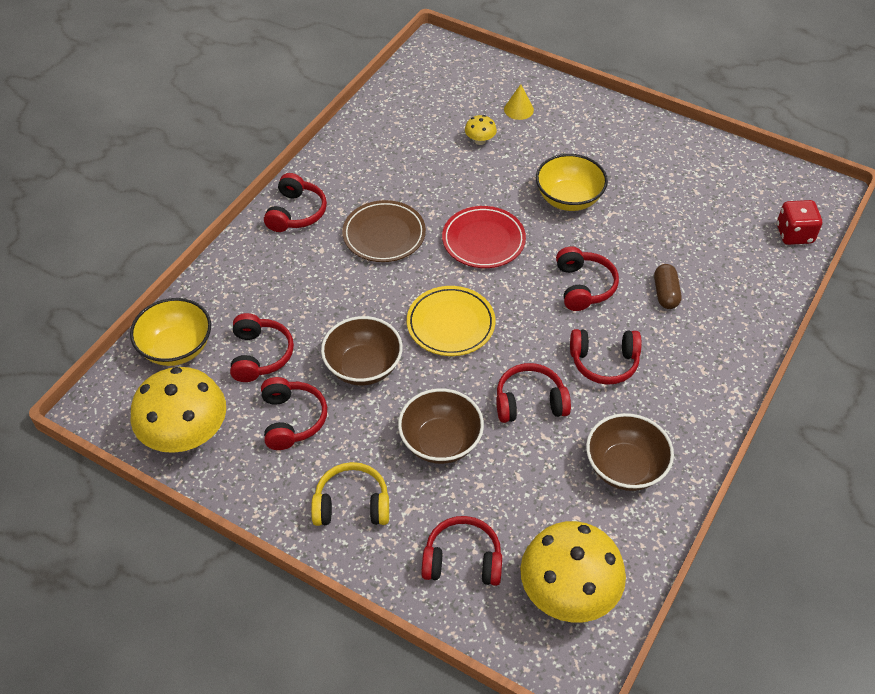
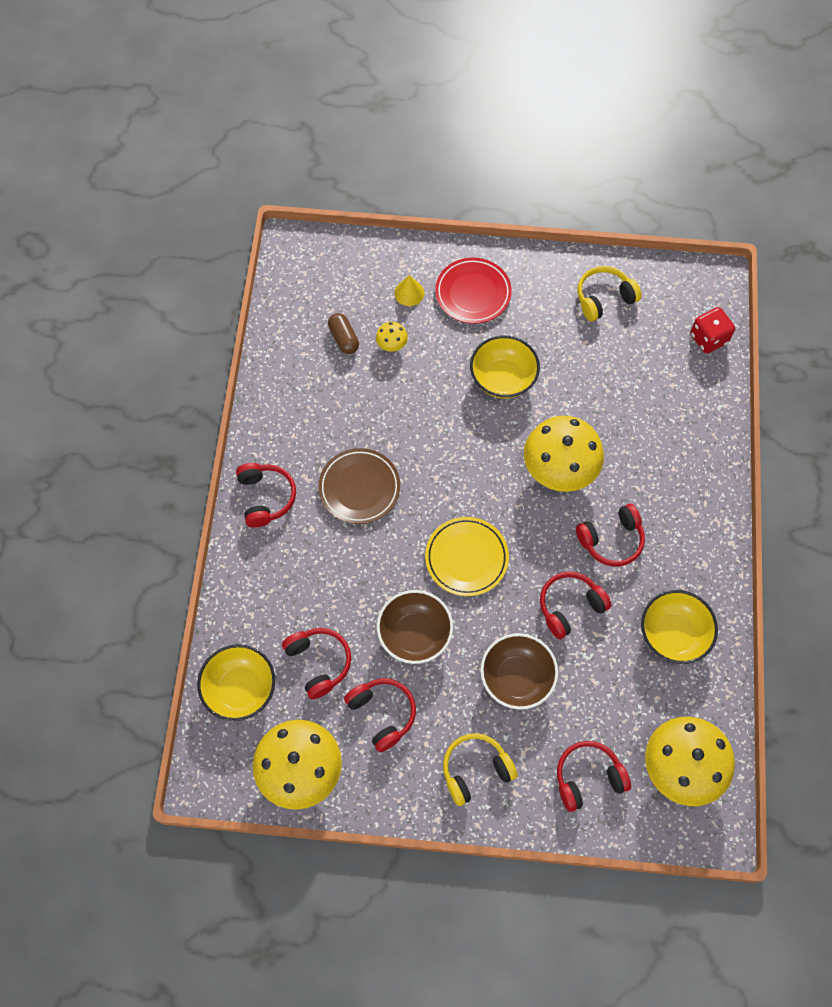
camera: 25 degrees left, 15 degrees up
red plate [442,206,526,268] -> red plate moved to [435,258,512,324]
red headphones [556,247,619,311] -> yellow mushroom [524,416,604,492]
brown bowl [586,413,674,491] -> yellow bowl [641,590,718,664]
brown capsule [654,264,681,309] -> brown capsule moved to [328,313,359,354]
none -> yellow headphones [577,266,641,321]

